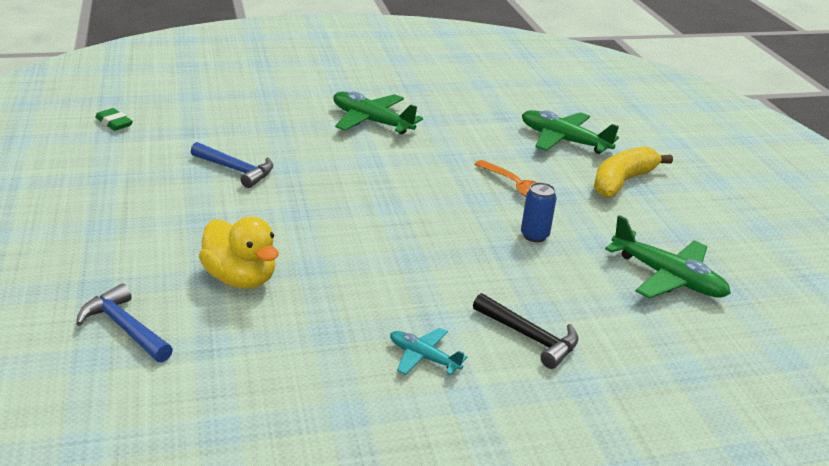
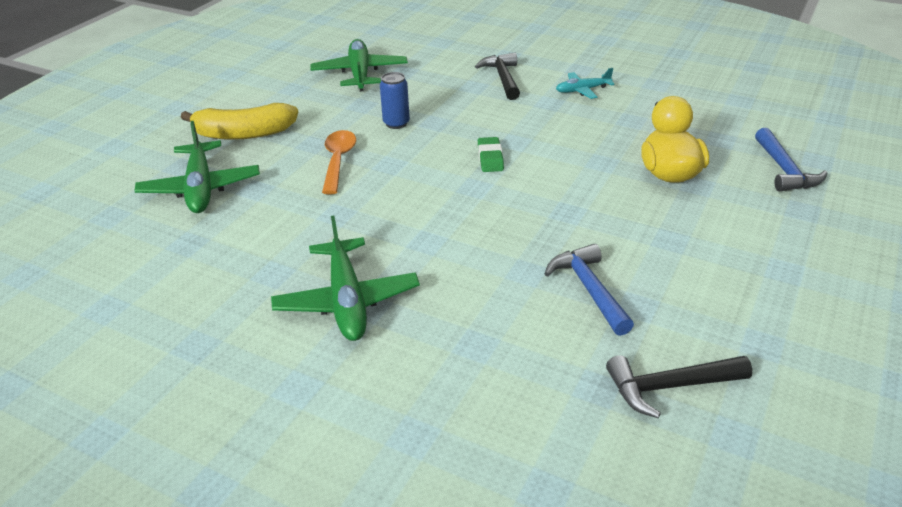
camera: 135 degrees left, 5 degrees up
green eraser [95,108,133,131] -> green eraser moved to [478,137,504,172]
turquoise plane [390,328,467,375] -> turquoise plane turned 90 degrees clockwise [556,68,615,99]
none -> black hammer [606,355,752,418]

